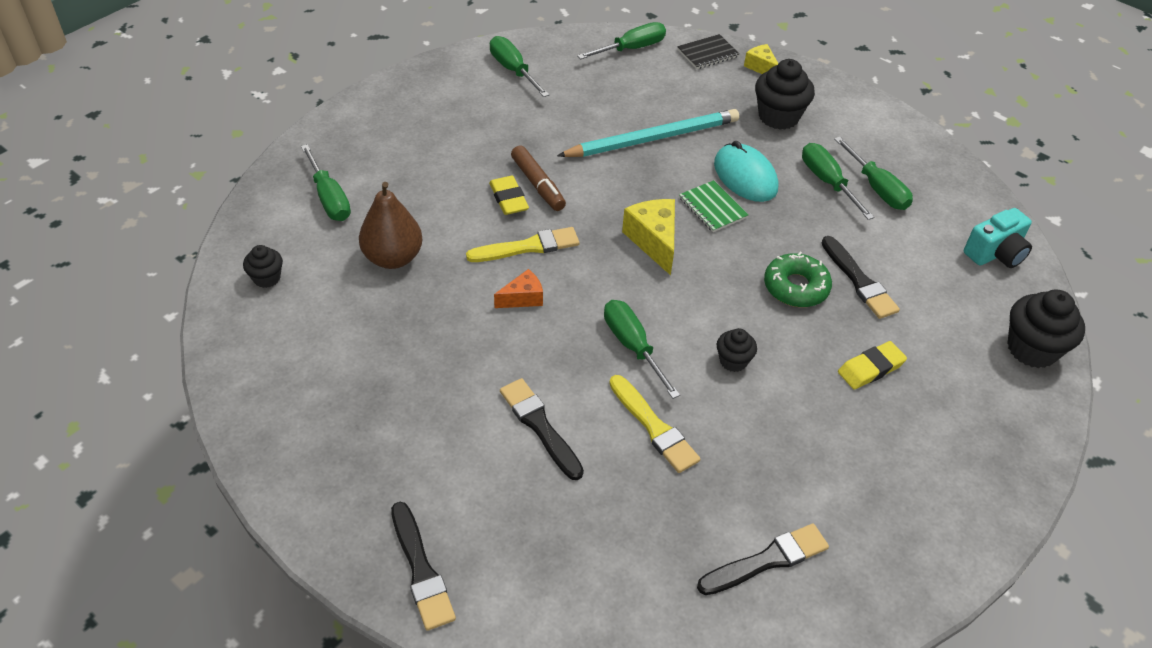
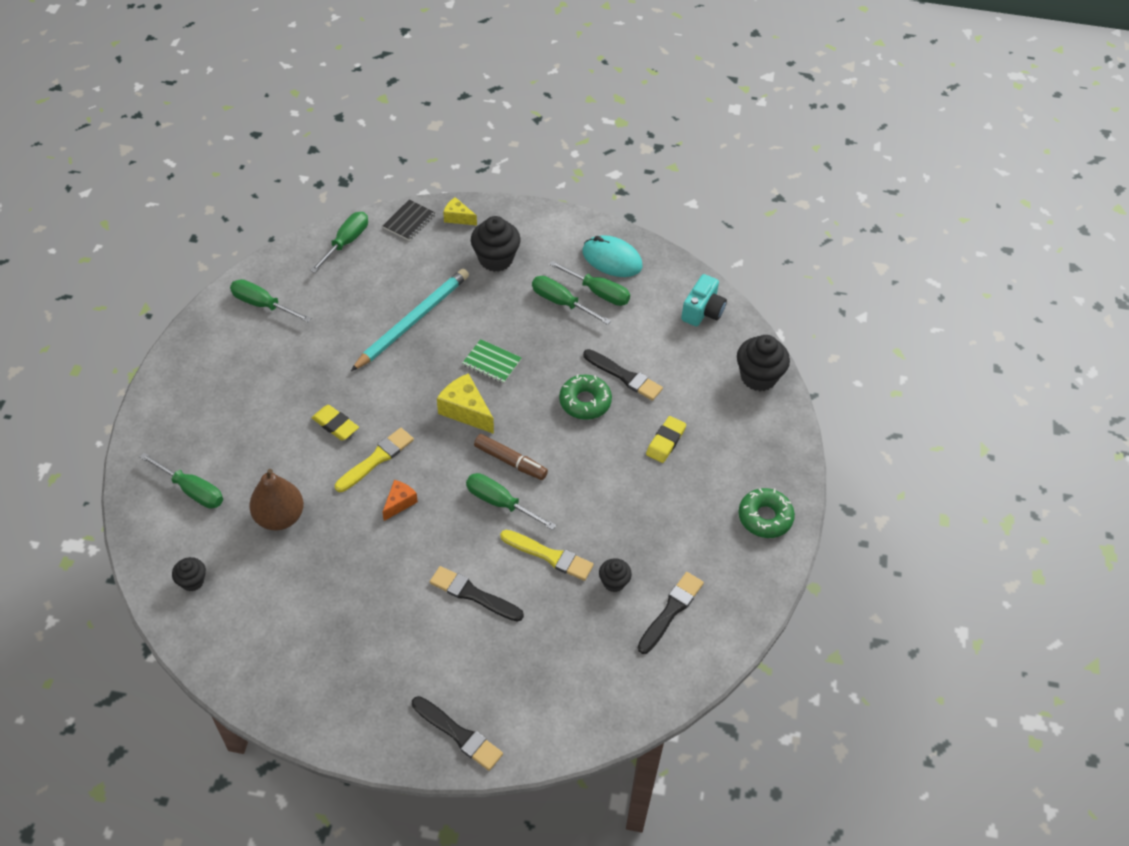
camera: 30 degrees left, 5 degrees up
brown marker [511,145,566,211] -> brown marker moved to [474,434,548,480]
turquoise mouse [714,141,778,202] -> turquoise mouse moved to [582,235,643,277]
black cupcake [717,328,757,372] -> black cupcake moved to [599,558,632,592]
none -> green donut [738,488,795,538]

